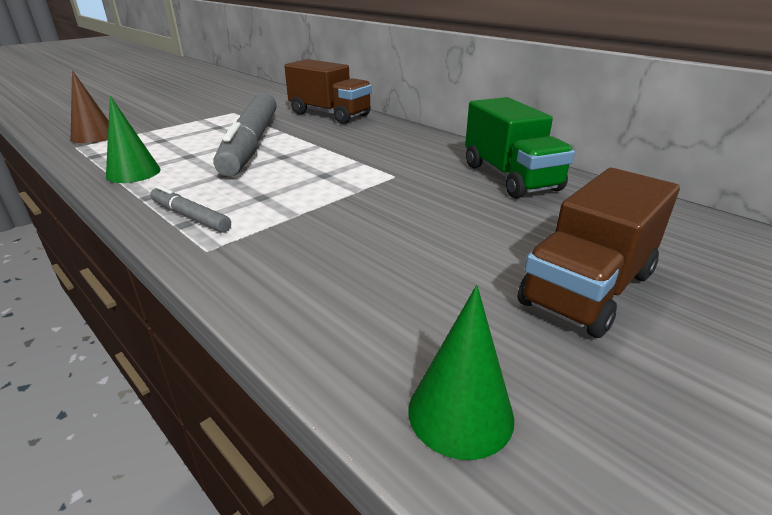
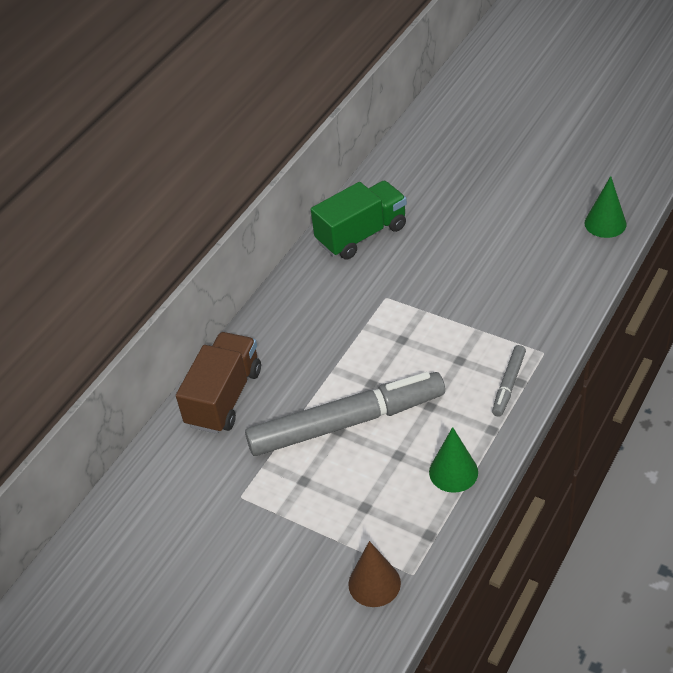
camera: 100 degrees left, 15 degrees up
brown truck [517,168,680,338] -> none

